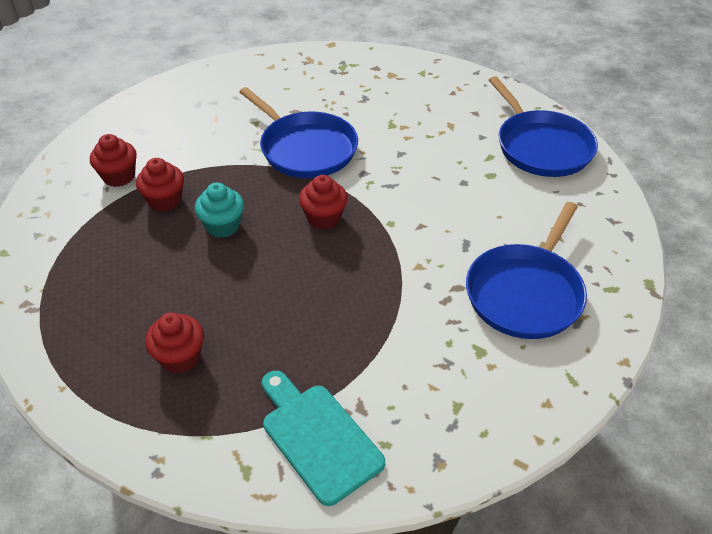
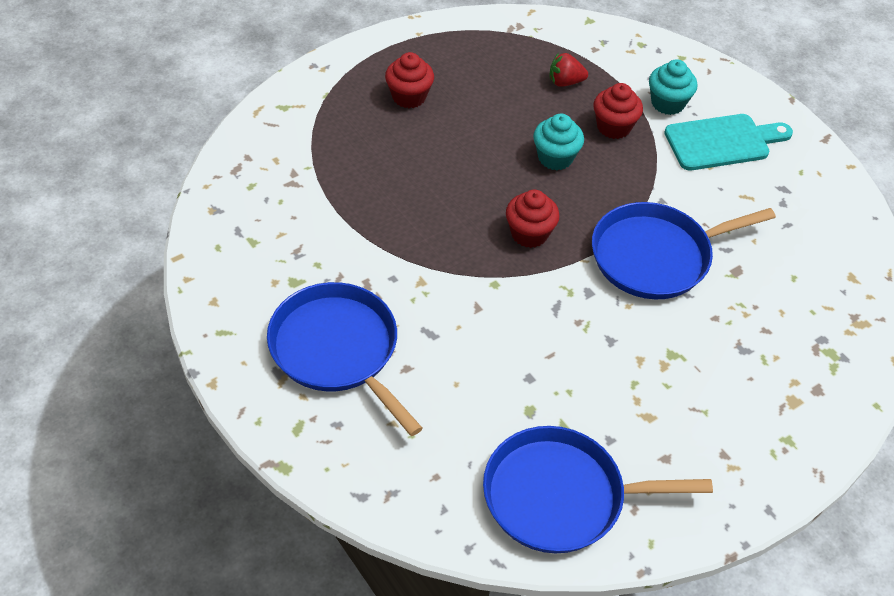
camera: 110 degrees right, 5 degrees up
red cupcake [90,134,137,187] -> turquoise cupcake [649,59,697,115]
turquoise cutting board [262,371,385,506] -> turquoise cutting board moved to [664,114,793,171]
none -> red strawberry [550,53,588,87]

